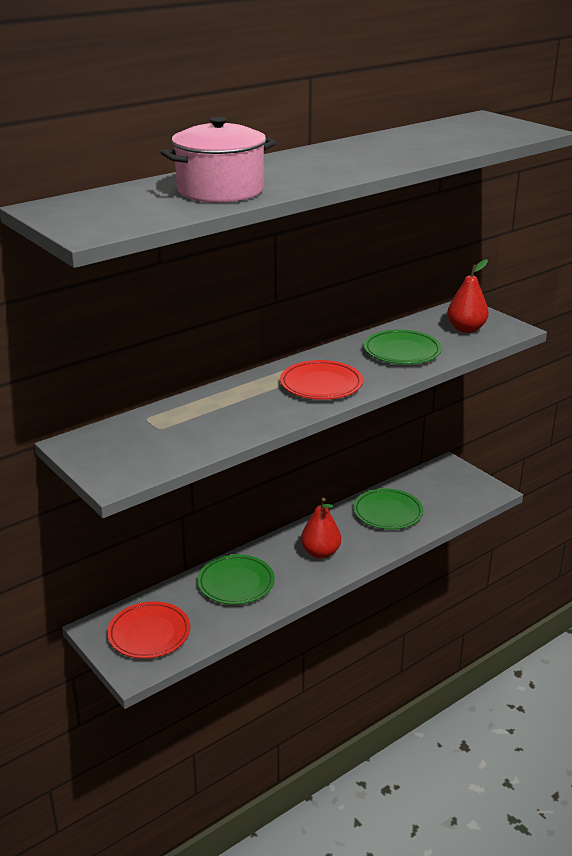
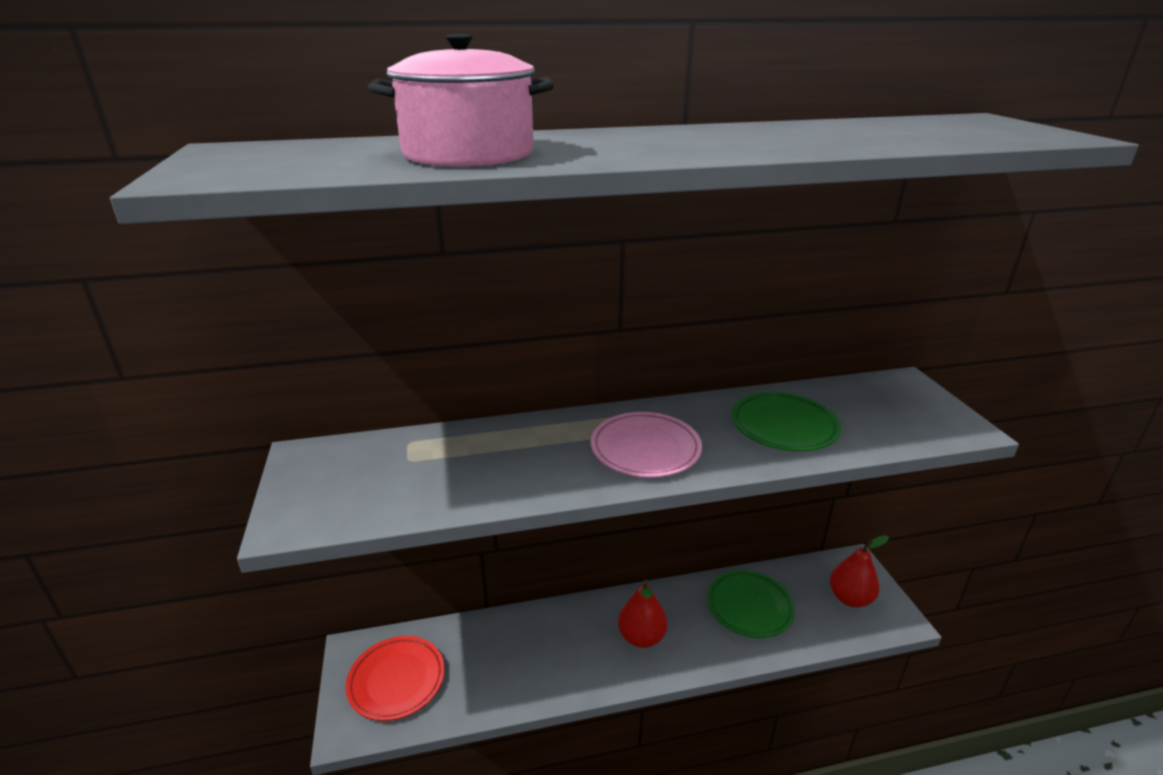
camera: 25 degrees right, 0 degrees up
green plate [197,555,275,605] -> none
red plate [280,360,363,400] -> pink plate [591,412,702,477]
red pear [447,259,489,333] -> red pear moved to [830,535,889,608]

